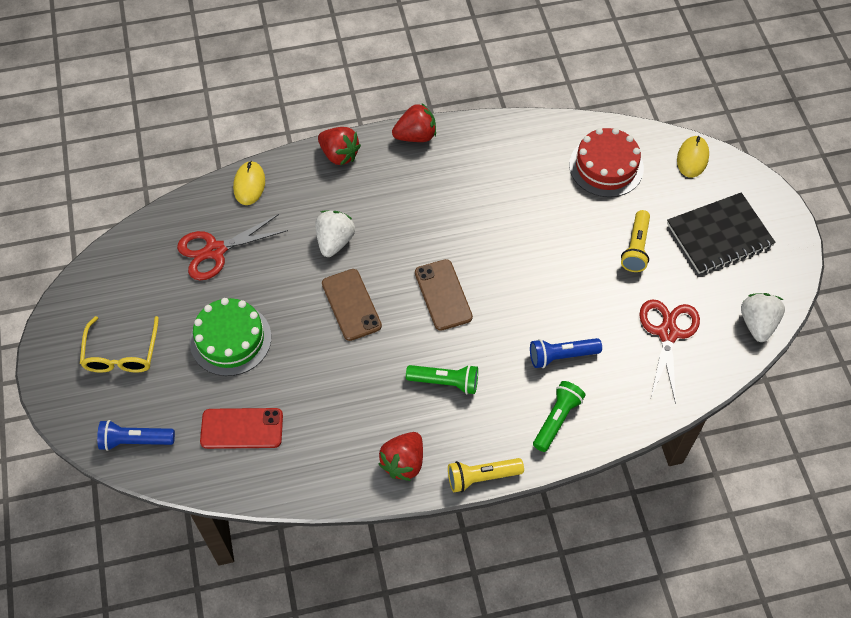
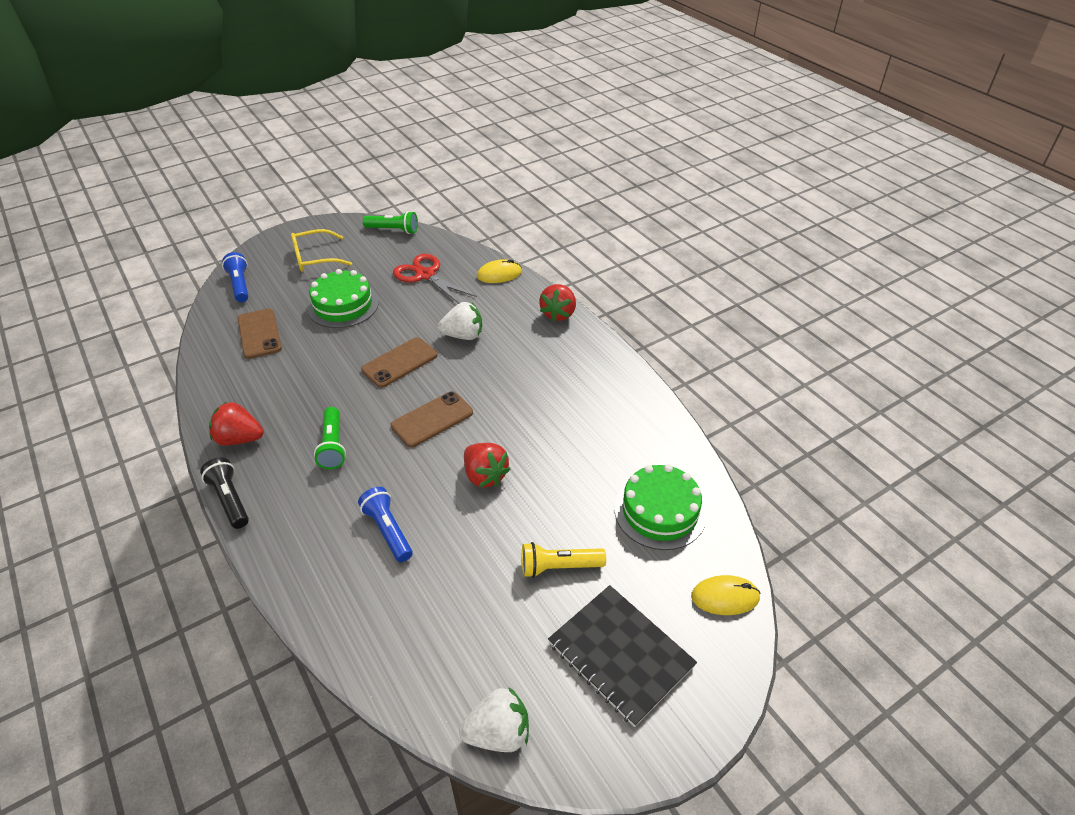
camera: 70 degrees right, 15 degrees down
red phone [200,408,283,449] -> brown phone [238,308,282,359]
red strawberry [392,104,436,142] -> red strawberry moved to [464,443,511,488]
yellow flashlight [448,458,524,492] -> black flashlight [200,457,249,529]
green flashlight [533,381,585,452] -> green flashlight moved to [363,211,418,234]
red cake [569,128,644,197] -> green cake [614,464,706,550]
red scissors [639,299,700,404] -> none

